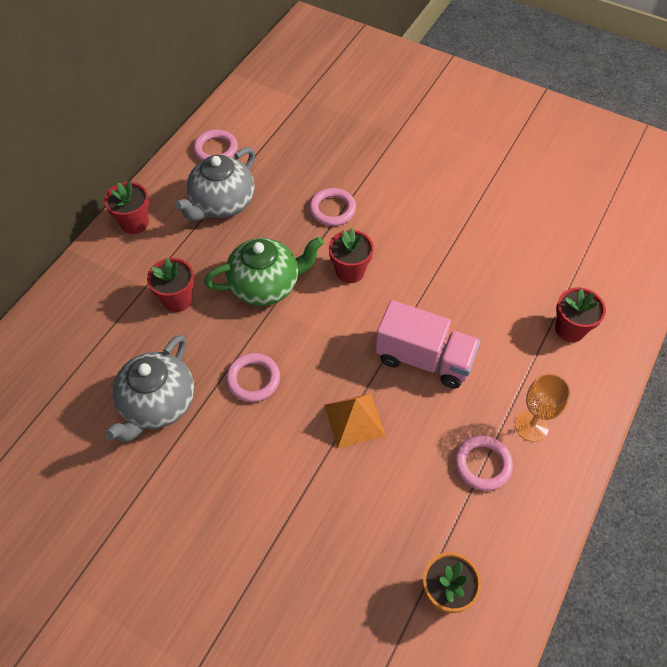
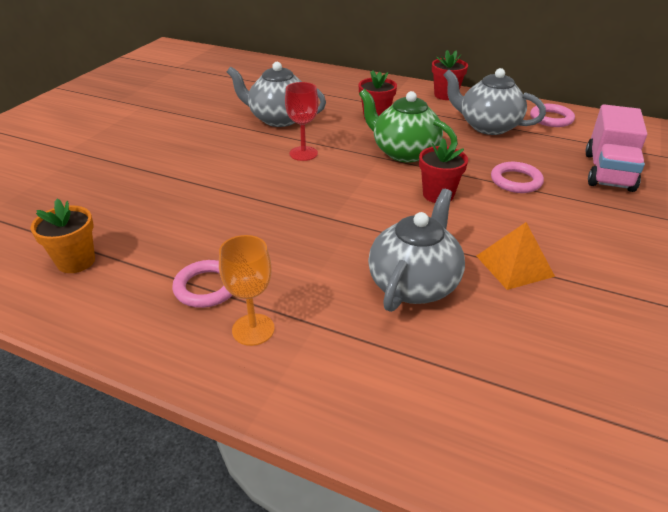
camera: 85 degrees right, 20 degrees down
green teapot [204,237,324,306] -> green teapot turned 150 degrees clockwise [359,89,458,163]
pink ring [226,353,280,402] -> red goblet [285,82,318,161]
orange pyramid [325,393,385,449] -> orange pyramid moved to [476,222,555,290]
pink truck [375,300,481,389] -> pink truck moved to [585,104,647,192]
red flower pot [555,287,606,342] -> none
none -> grey teapot [368,189,465,312]

